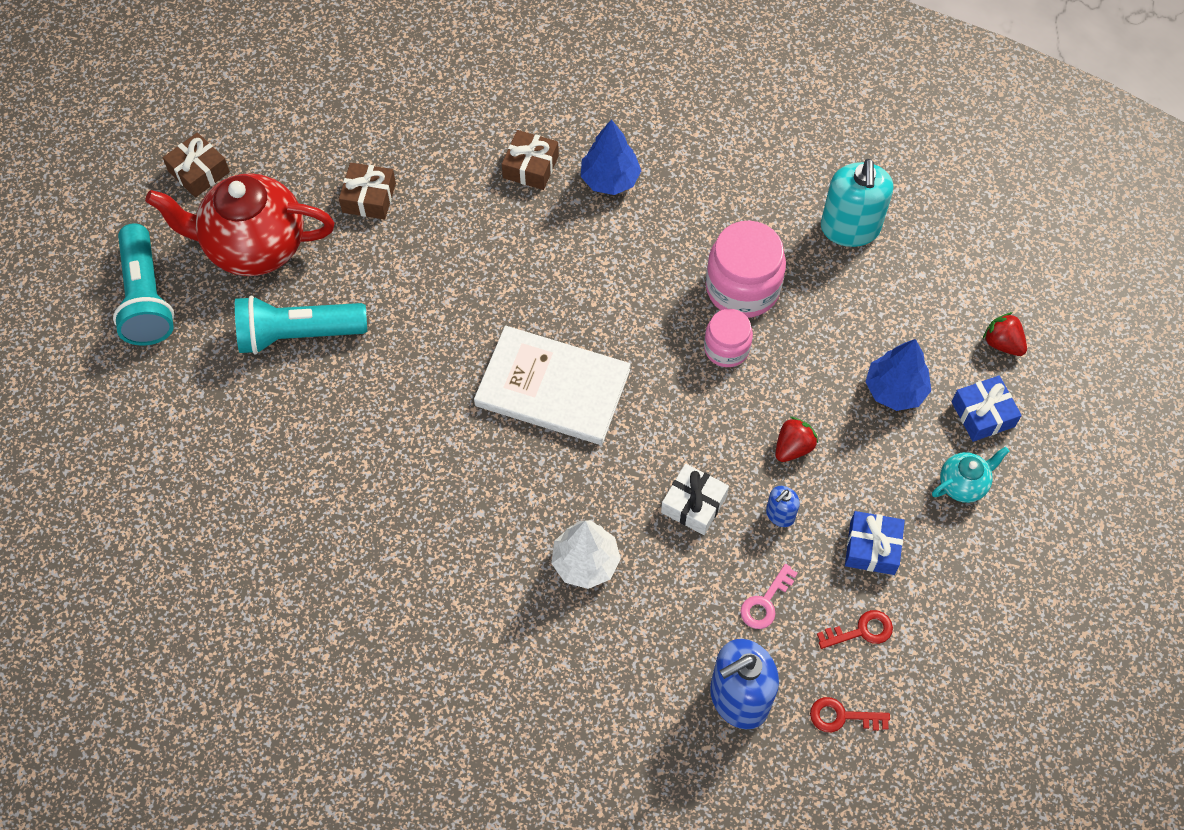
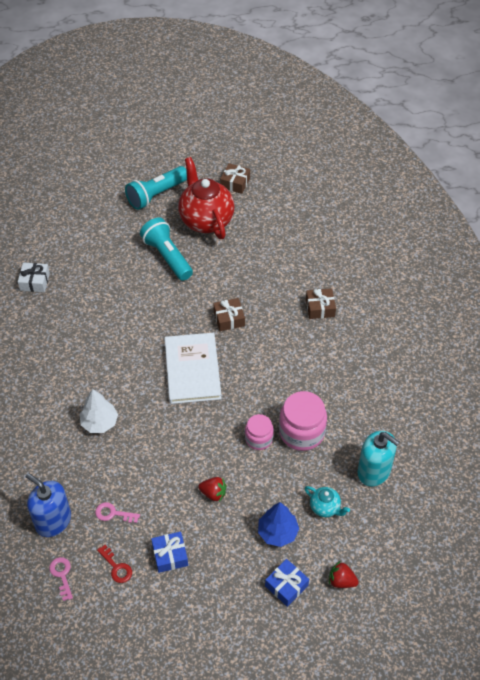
camera: 65 degrees right, 10 degrees down
brown gift [339,162,396,220] -> brown gift moved to [213,298,245,331]
blue tree [581,119,641,195] -> none
white gift [661,463,729,535] -> white gift moved to [18,263,50,292]
blue soap dispenser [766,486,800,527] -> none
red key [810,697,890,732] -> pink key [49,557,73,601]
turquoise soap dispenser [821,159,893,247] -> turquoise soap dispenser turned 120 degrees counterclockwise [357,431,400,486]
turquoise teapot [932,447,1009,503] -> turquoise teapot moved to [304,486,350,517]
red strawberry [983,312,1027,356] -> red strawberry turned 90 degrees counterclockwise [329,561,359,588]

